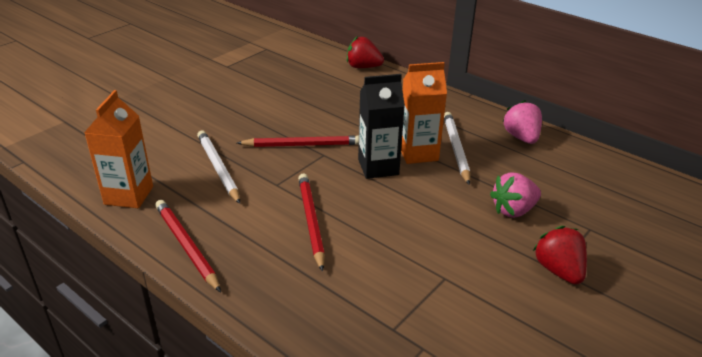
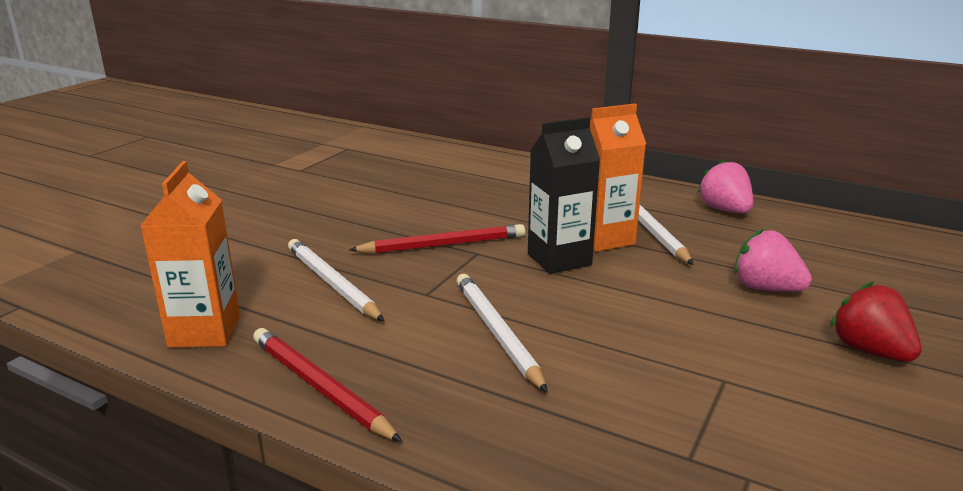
camera: 10 degrees left, 10 degrees down
red pencil [298,173,325,272] -> white pencil [456,274,548,393]
red strawberry [347,36,384,68] -> none
pink strawberry [490,172,541,218] -> pink strawberry turned 75 degrees clockwise [734,228,812,292]

